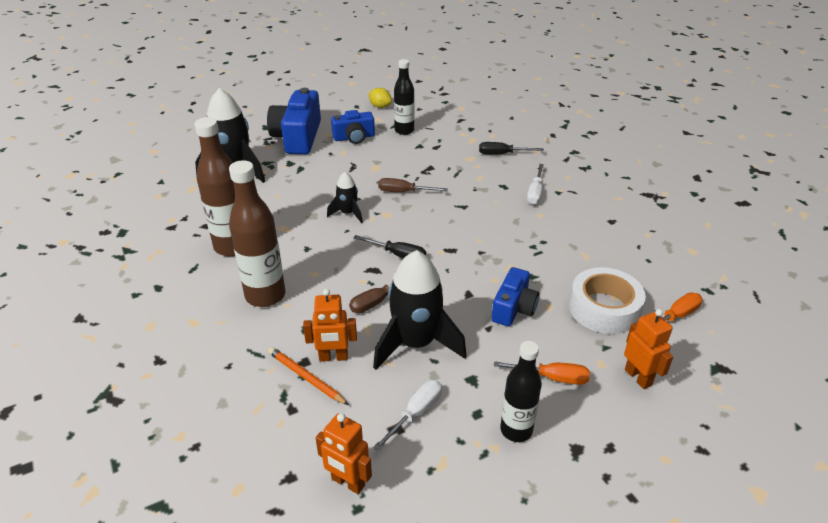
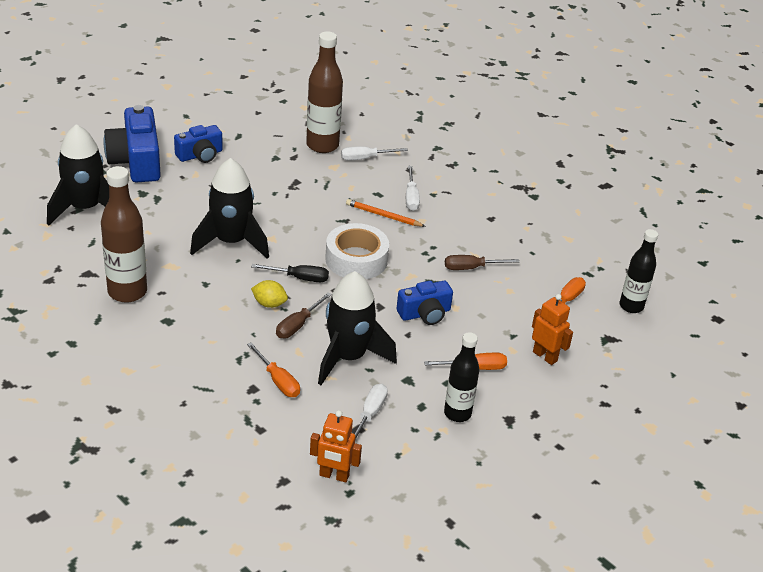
camera: 20 degrees left, 0 degrees up
brown bottle [229,160,286,307] -> brown bottle moved to [306,31,343,153]
orange pencil [268,347,349,405] -> orange pencil moved to [346,199,426,227]
orange robot [303,289,357,362] -> orange screwdriver [247,342,300,397]
black rocket [327,172,363,223] -> black rocket [190,158,269,259], size x1.96
yellow lemon [369,88,392,108] -> yellow lemon moved to [251,280,288,308]
brown screwdriver [378,178,448,192] -> brown screwdriver moved to [445,255,519,270]
black bottle [394,59,414,135] -> black bottle moved to [619,229,658,313]
black screwdriver [479,142,544,155] -> white screwdriver [341,146,408,161]
blue camera [491,267,539,326] -> blue camera turned 60 degrees clockwise [397,281,453,325]
white tape [569,267,646,334] -> white tape moved to [325,223,389,279]

